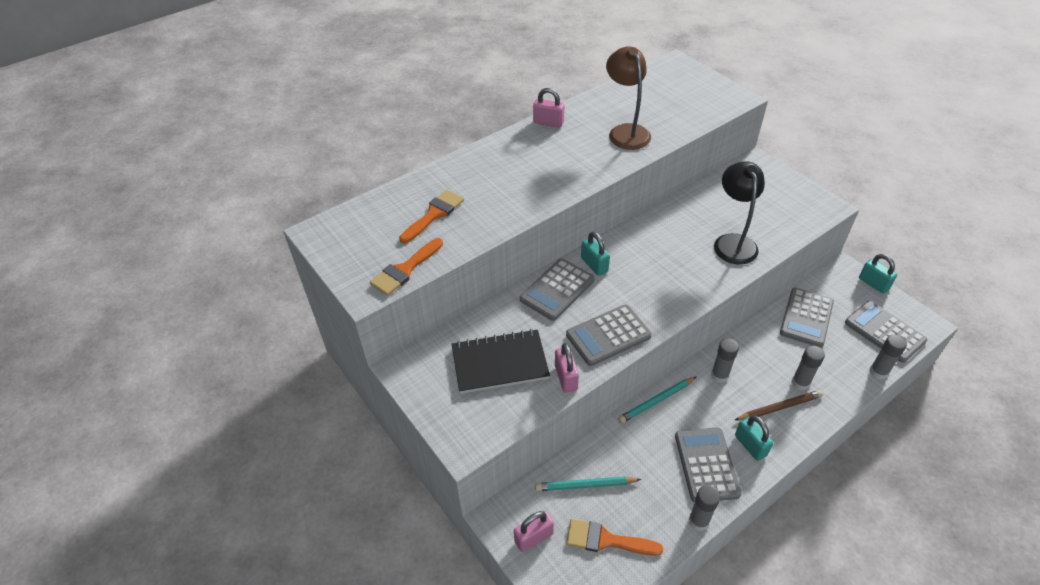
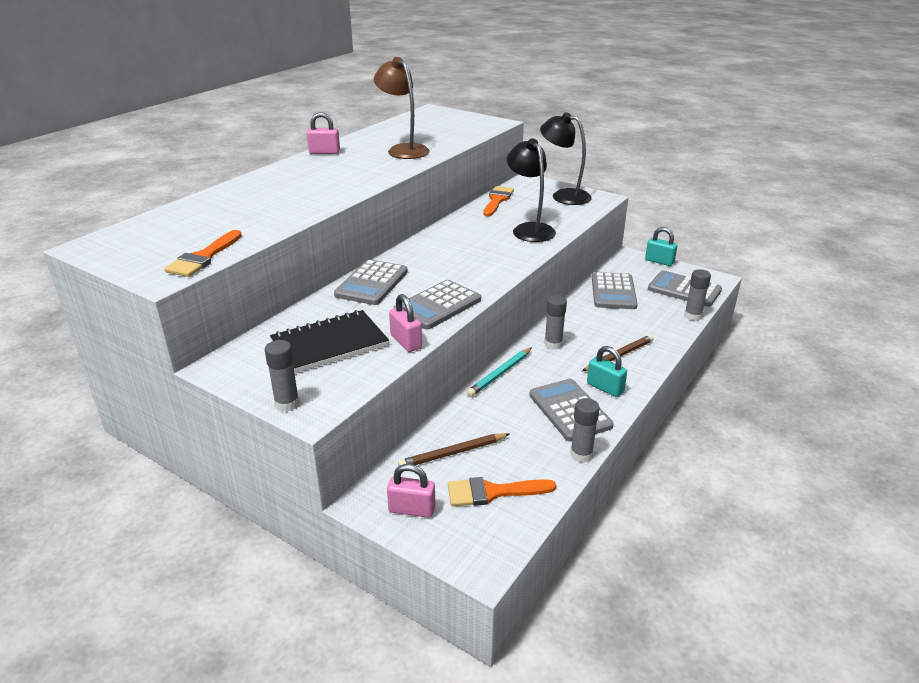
camera: 20 degrees left, 15 degrees down
orange brush [399,190,464,243] -> orange brush moved to [483,186,514,216]
pink padlock [514,511,554,552] -> pink padlock turned 60 degrees clockwise [387,464,435,518]
turquoise pencil [535,476,641,491] -> brown pencil [398,433,509,466]
turquoise padlock [581,232,610,276] -> none
grey glue stick [792,345,825,390] -> grey glue stick moved to [265,340,300,412]
none -> black lamp [540,112,592,205]

